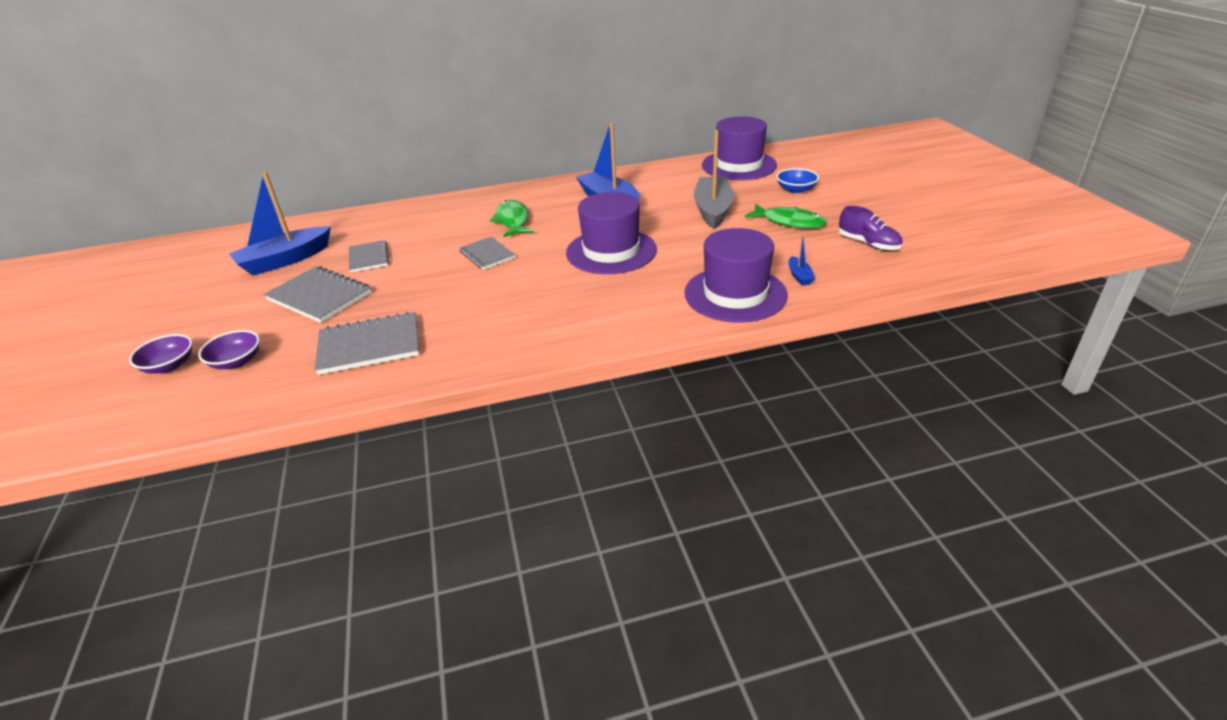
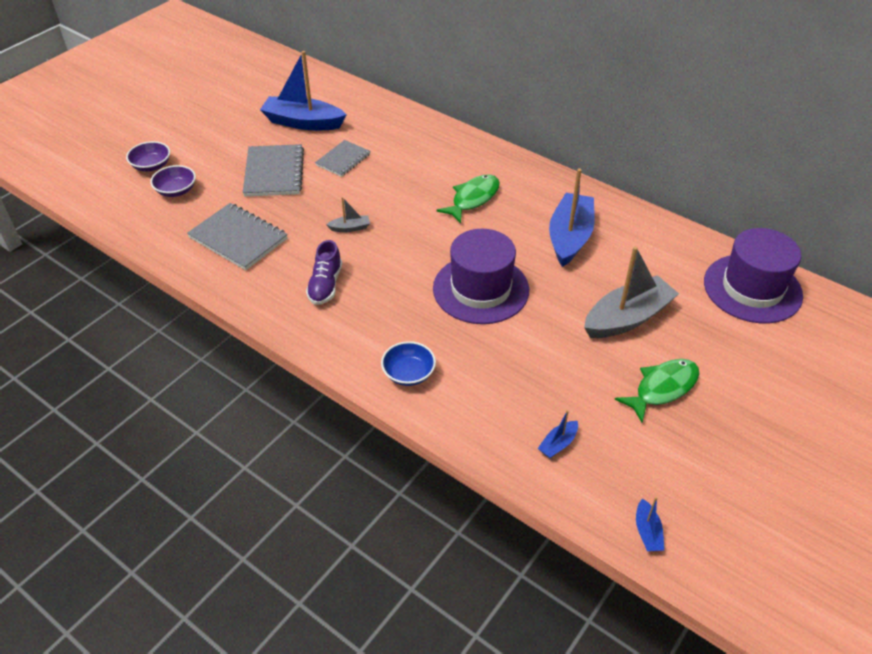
camera: 50 degrees right, 10 degrees up
grey notebook [459,237,515,270] -> none
purple hat [684,228,788,323] -> none
green fish [744,204,827,229] -> green fish turned 120 degrees counterclockwise [615,359,699,423]
blue bowl [776,168,819,193] -> blue bowl moved to [381,341,436,386]
purple shoe [839,206,903,251] -> purple shoe moved to [306,240,342,305]
none -> grey boat [326,197,370,232]
none -> blue boat [636,497,664,551]

